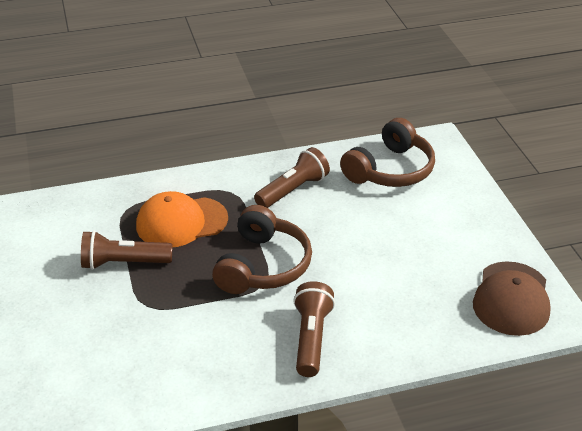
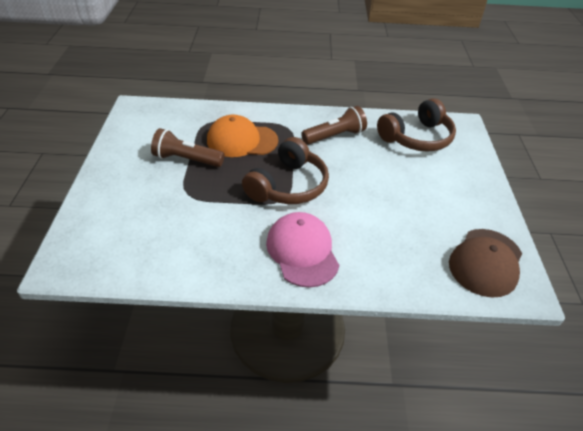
camera: 15 degrees right, 5 degrees up
brown flashlight [293,281,335,377] -> pink cap [266,212,339,288]

